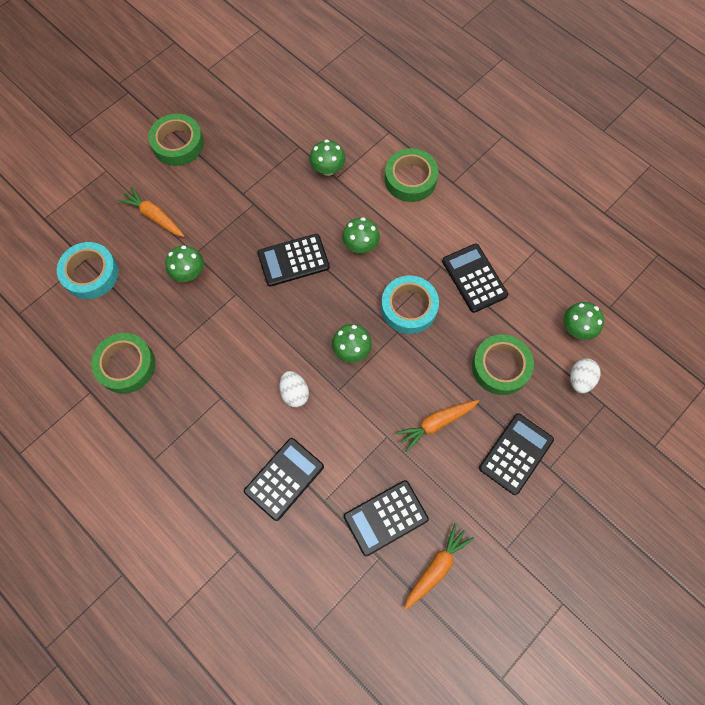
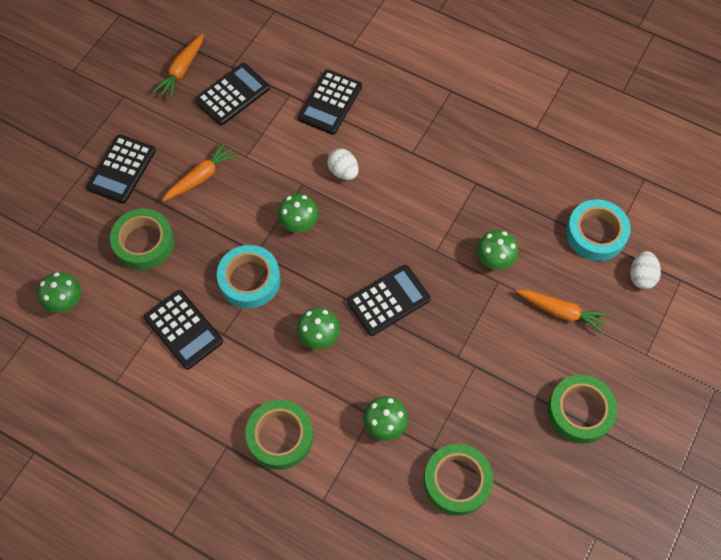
camera: 165 degrees right, 5 degrees down
green tape [91,333,155,394] -> green tape moved to [424,444,493,516]
white egg [570,358,601,393] -> white egg moved to [630,251,661,289]

